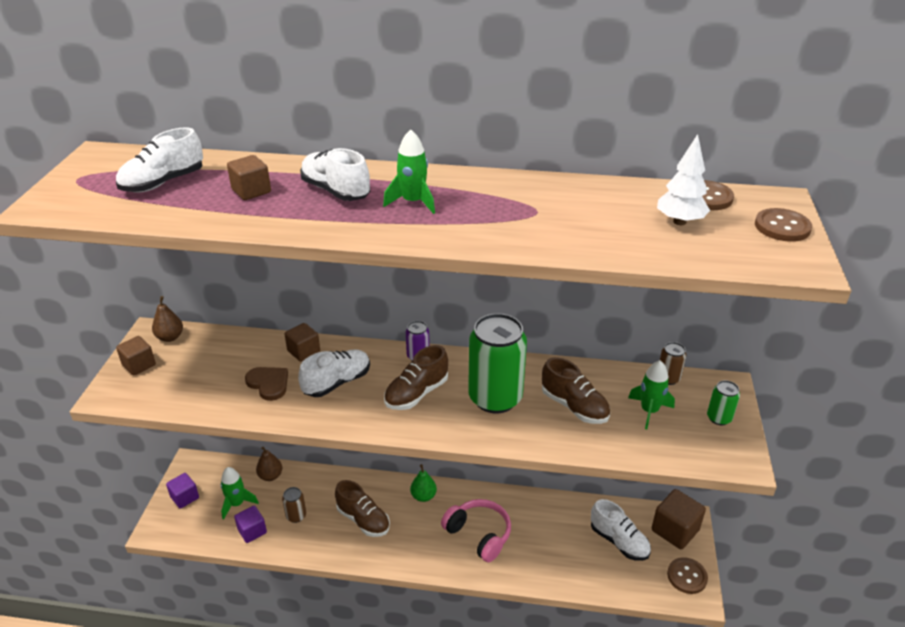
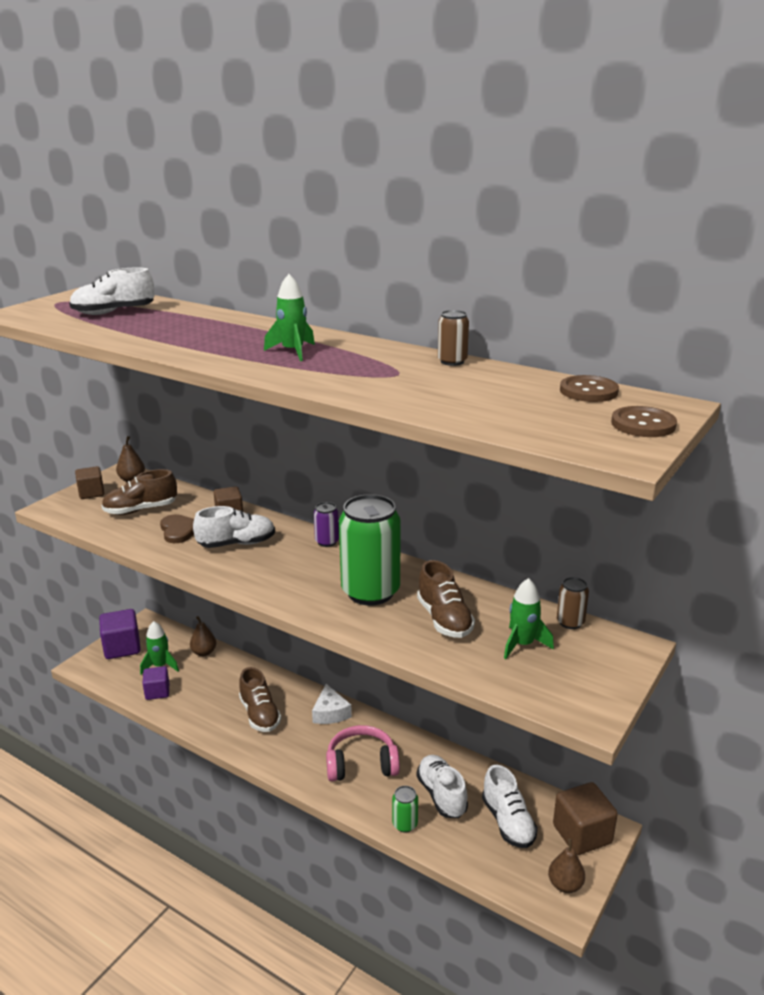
camera: 25 degrees right, 10 degrees down
purple cube [166,473,199,509] -> purple cube [99,609,141,659], size x1.59
brown cube [227,155,271,200] -> none
brown can [282,487,306,523] -> brown can moved to [438,310,469,366]
white shoe [300,148,370,201] -> white shoe moved to [416,755,468,818]
brown shoe [384,345,448,410] -> brown shoe moved to [101,469,177,515]
green pear [410,464,437,502] -> white cheese [312,684,352,724]
pink headphones [441,499,511,562] -> pink headphones turned 75 degrees counterclockwise [326,725,400,782]
white tree [657,134,710,225] -> none
brown button [667,557,708,594] -> brown pear [548,839,585,893]
green can [707,380,740,425] -> green can moved to [392,786,418,833]

